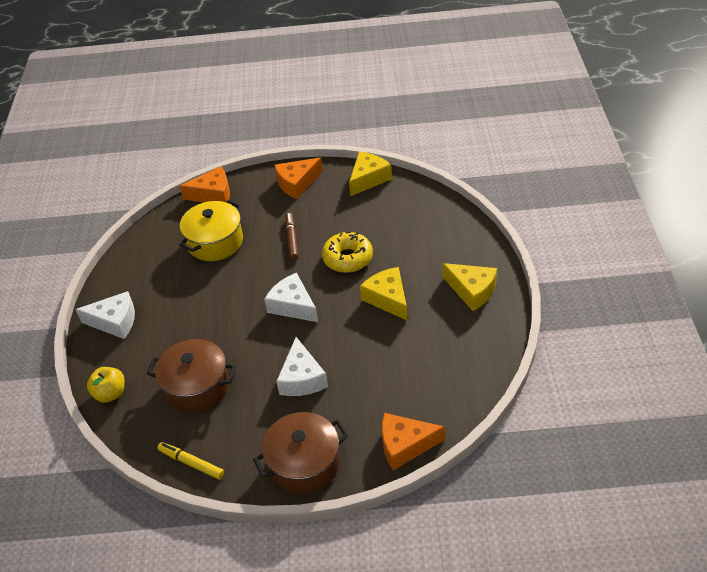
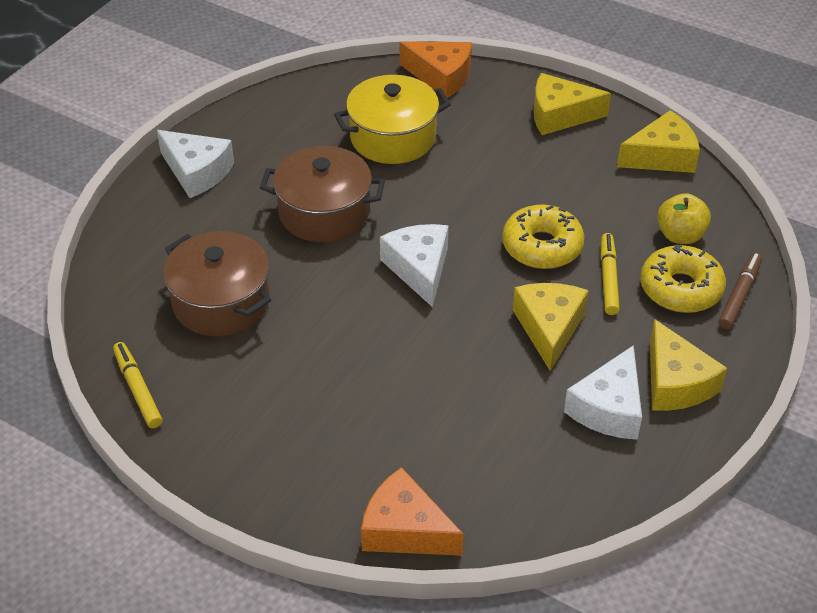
camera: 30 degrees right, 0 degrees up
yellow apple [87,367,125,403] -> yellow apple moved to [657,193,711,244]
brown pot [253,412,349,494] -> brown pot moved to [260,146,385,242]
orange cheese [274,158,323,199] -> yellow cheese [534,73,611,135]
white cheese [276,337,328,396] -> white cheese moved to [564,345,642,440]
brown marker [285,213,298,260] -> brown marker moved to [718,253,762,329]
none -> yellow marker [600,233,620,315]
none -> yellow donut [640,245,726,313]

